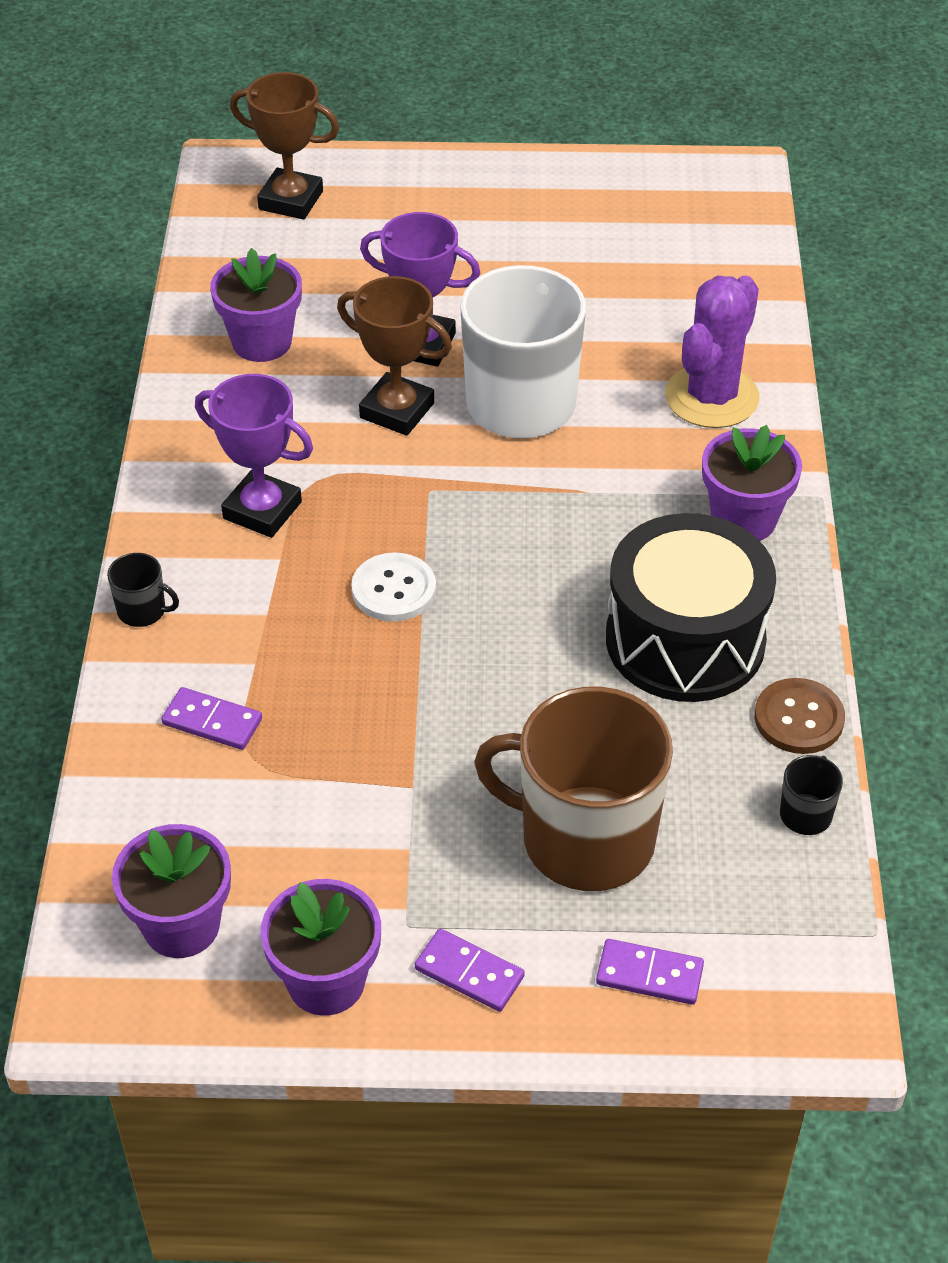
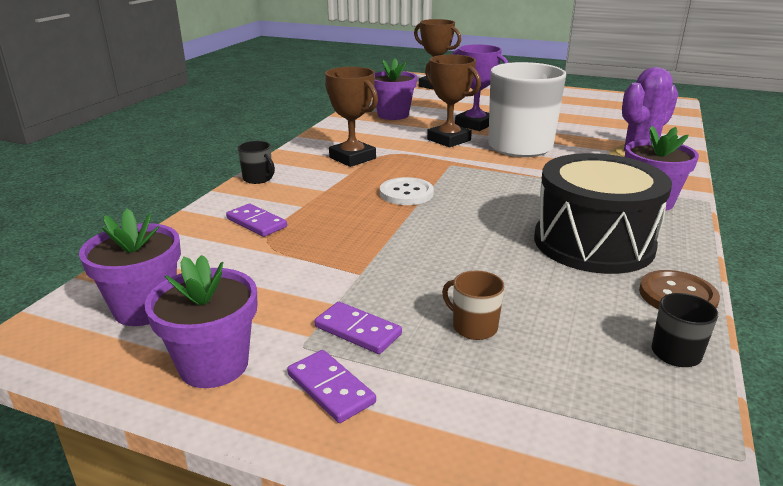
camera: 20 degrees right, 20 degrees down
purple trophy [195,374,313,538] -> brown trophy [325,67,378,167]
brown mug [474,687,673,891] -> brown mug [442,271,504,340], size x0.40
purple domino [596,939,704,1005] -> purple domino moved to [314,302,402,354]

